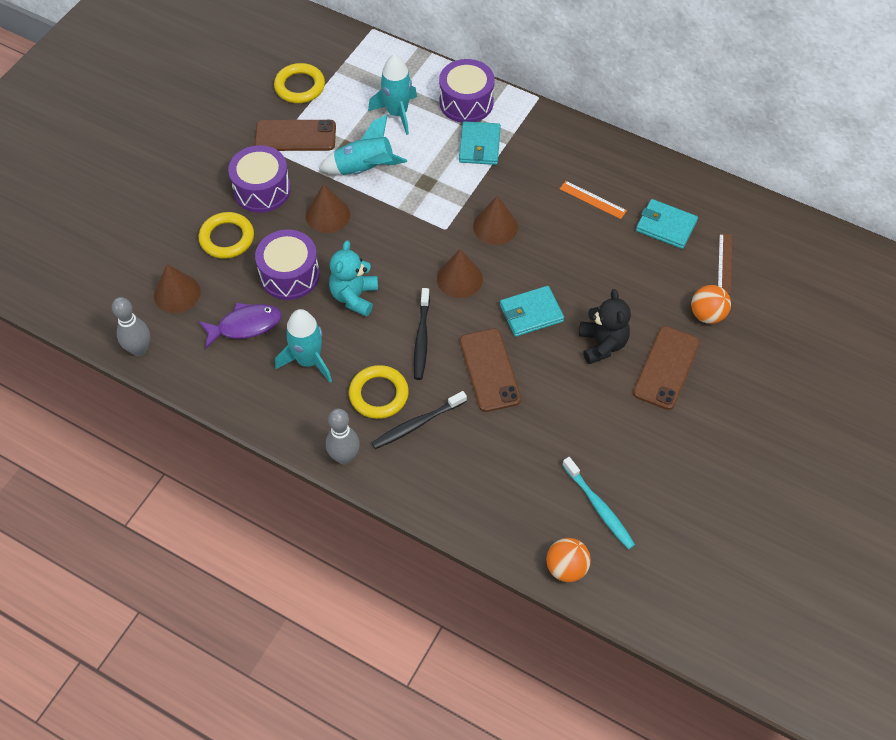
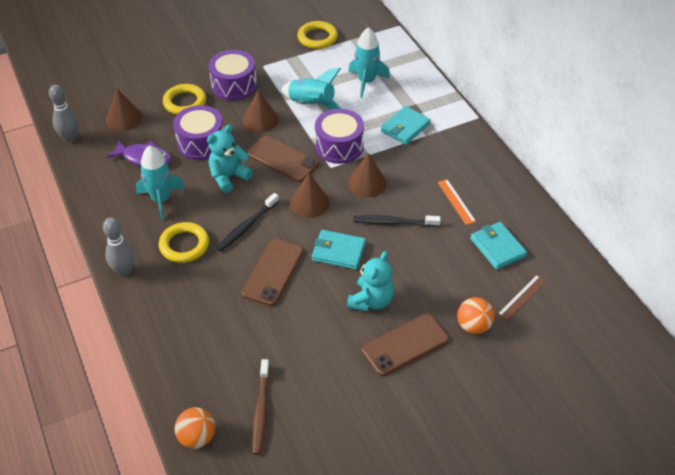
camera: 35 degrees right, 10 degrees down
brown phone [254,120,336,151] -> brown phone moved to [247,136,319,182]
black toothbrush [371,391,467,449] -> black toothbrush moved to [353,215,441,227]
purple drum [439,59,495,123] -> purple drum moved to [315,109,364,164]
turquoise toothbrush [562,457,635,550] -> brown toothbrush [252,359,270,455]
black teddy bear [579,289,631,364] -> turquoise teddy bear [347,251,394,312]

